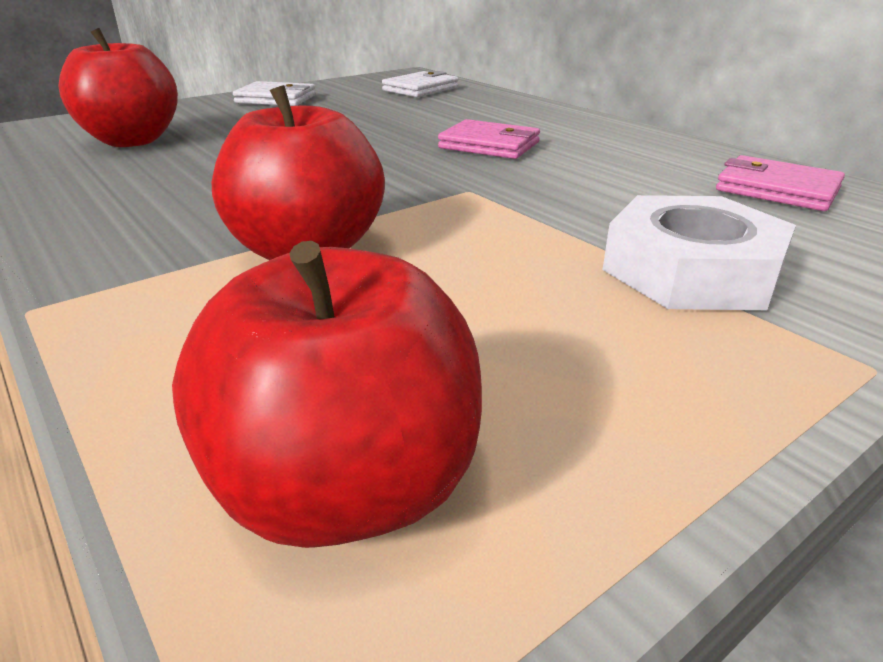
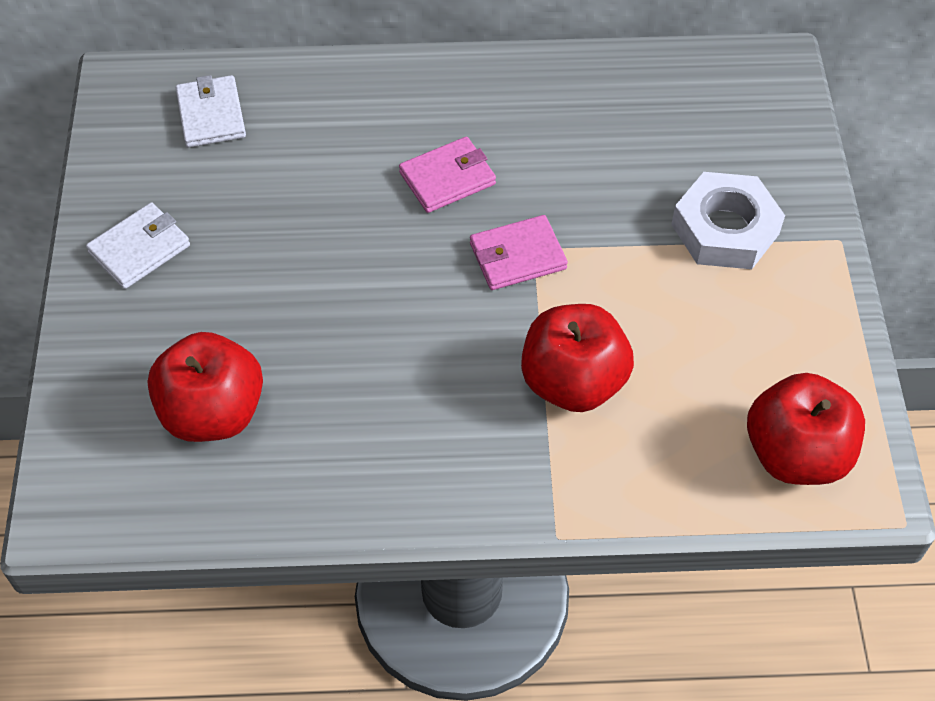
camera: 55 degrees left, 25 degrees up
pink wallet [716,155,845,211] -> pink wallet moved to [470,215,568,290]

